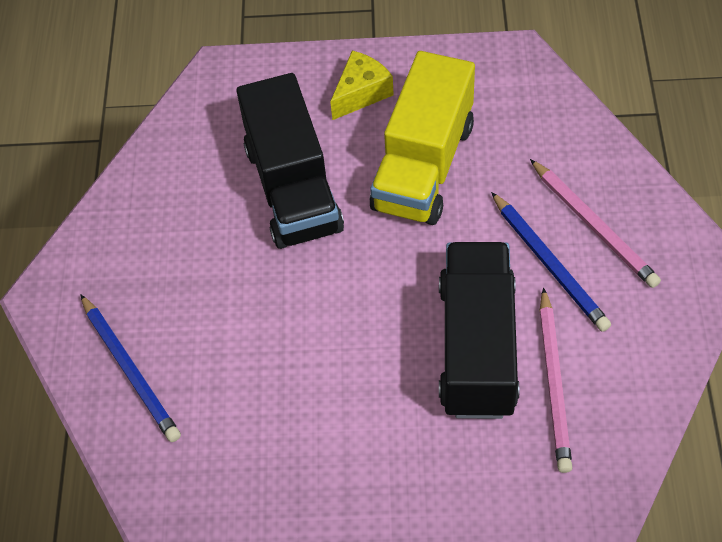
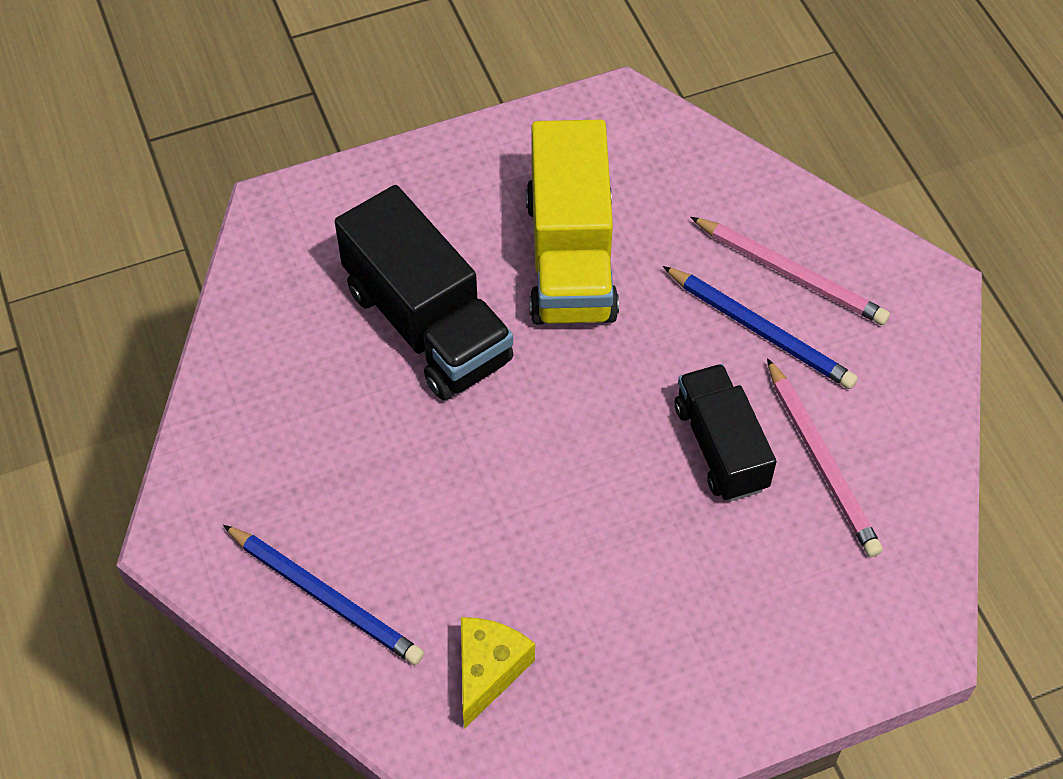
camera: 25 degrees left, 0 degrees up
yellow cheese [330,51,394,120] -> yellow cheese moved to [461,617,535,729]
black truck [439,242,519,419] -> black truck [675,364,776,501], size x0.64

